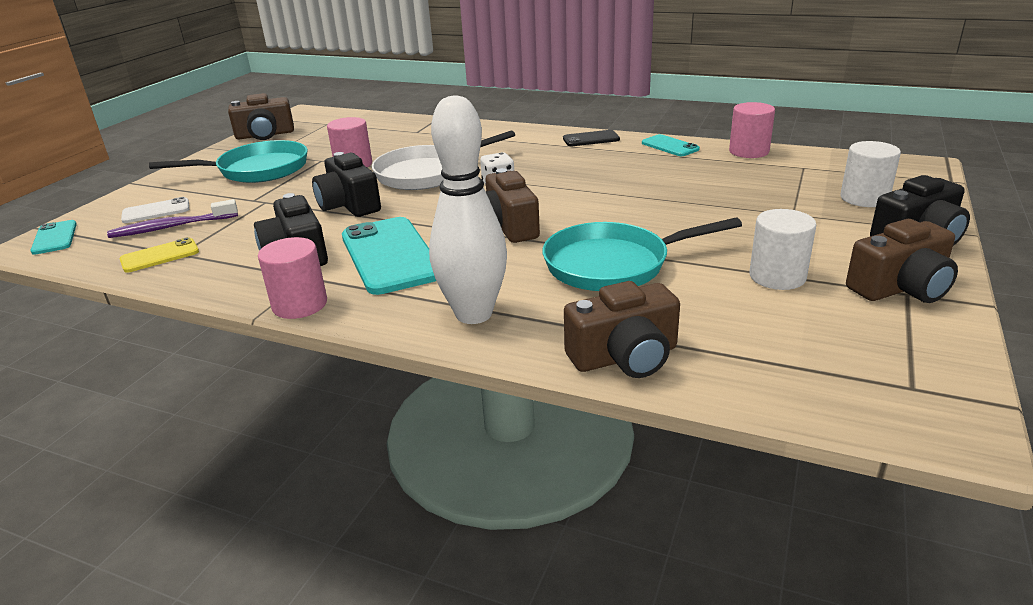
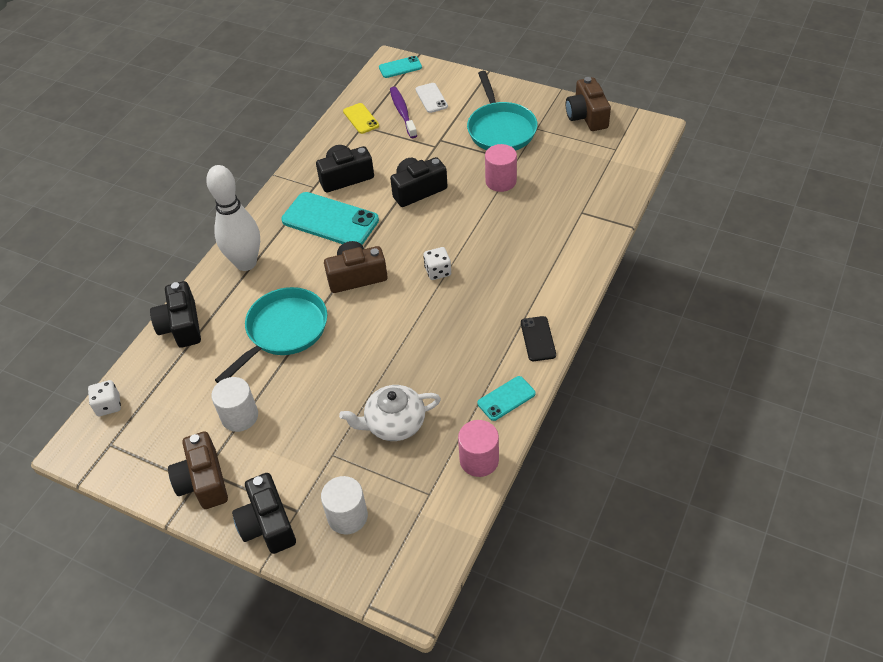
camera: 95 degrees right, 20 degrees up
pink cylinder [258,237,327,319] -> none
turquoise phone [342,217,436,295] -> turquoise phone turned 45 degrees clockwise [282,192,379,245]
white pan [372,130,515,190] -> none
turquoise pan [542,218,742,291] -> turquoise pan turned 45 degrees clockwise [215,287,327,383]
brown camera [564,281,680,378] -> black camera [150,281,201,348]
none -> white dice [88,380,121,416]
none -> white teapot [339,385,441,441]

